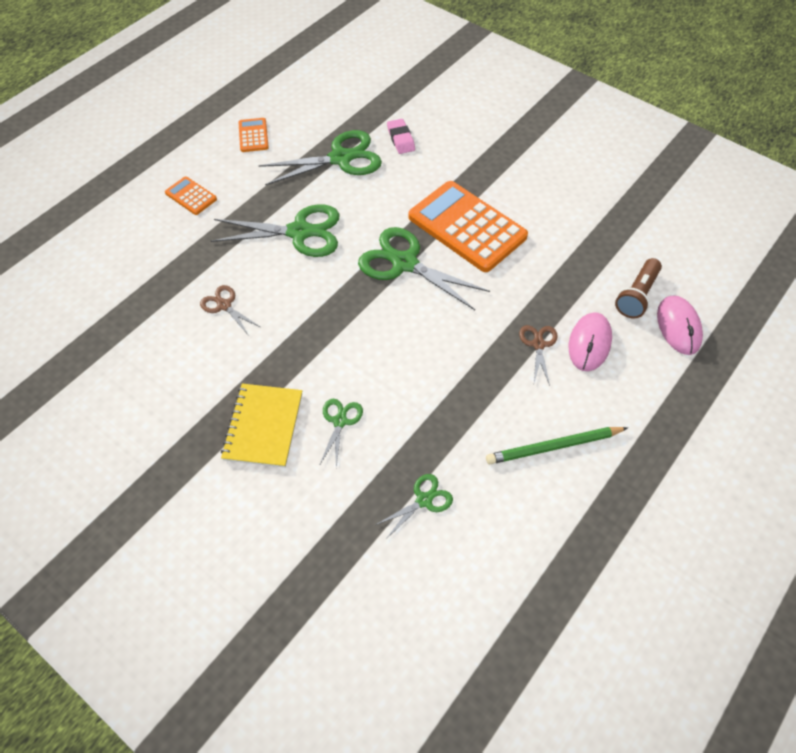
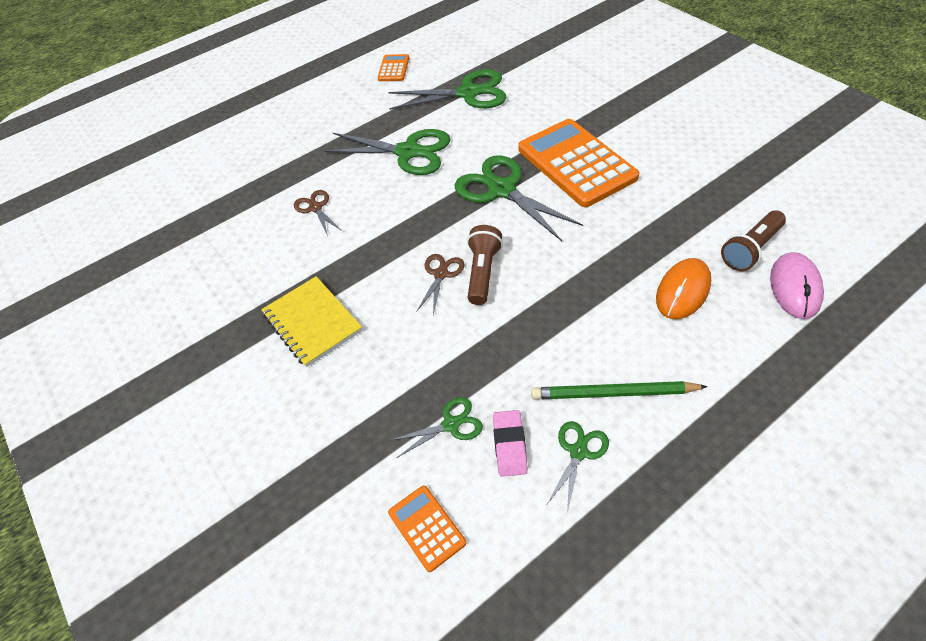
camera: 20 degrees right, 5 degrees down
orange calculator [165,176,217,215] -> orange calculator moved to [388,485,466,572]
yellow notebook [221,384,302,468] -> yellow notebook turned 60 degrees counterclockwise [261,276,363,367]
green scissors [319,399,363,468] -> green scissors moved to [547,421,609,513]
pink eraser [387,119,415,154] -> pink eraser moved to [493,410,528,477]
brown scissors [519,325,558,386] -> brown scissors moved to [416,254,465,314]
pink mouse [569,312,612,371] -> orange mouse [656,258,711,319]
none -> brown flashlight [467,225,503,305]

